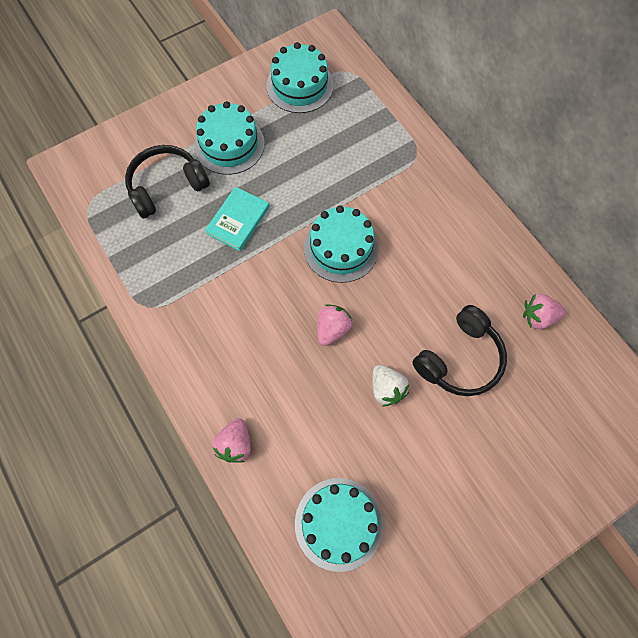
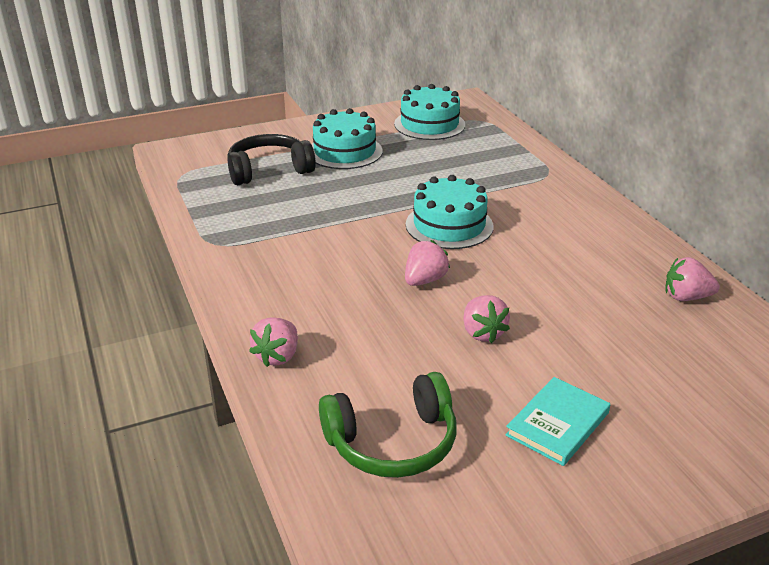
camera: 10 degrees right, 35 degrees down
turquoise book [205,187,270,251] -> turquoise book moved to [505,377,610,466]
turquoise cake [295,478,383,572] -> green headphones [319,372,457,478]
white strawberry [372,365,409,407] -> pink strawberry [464,295,510,343]
black headphones [413,305,507,396] -> none

